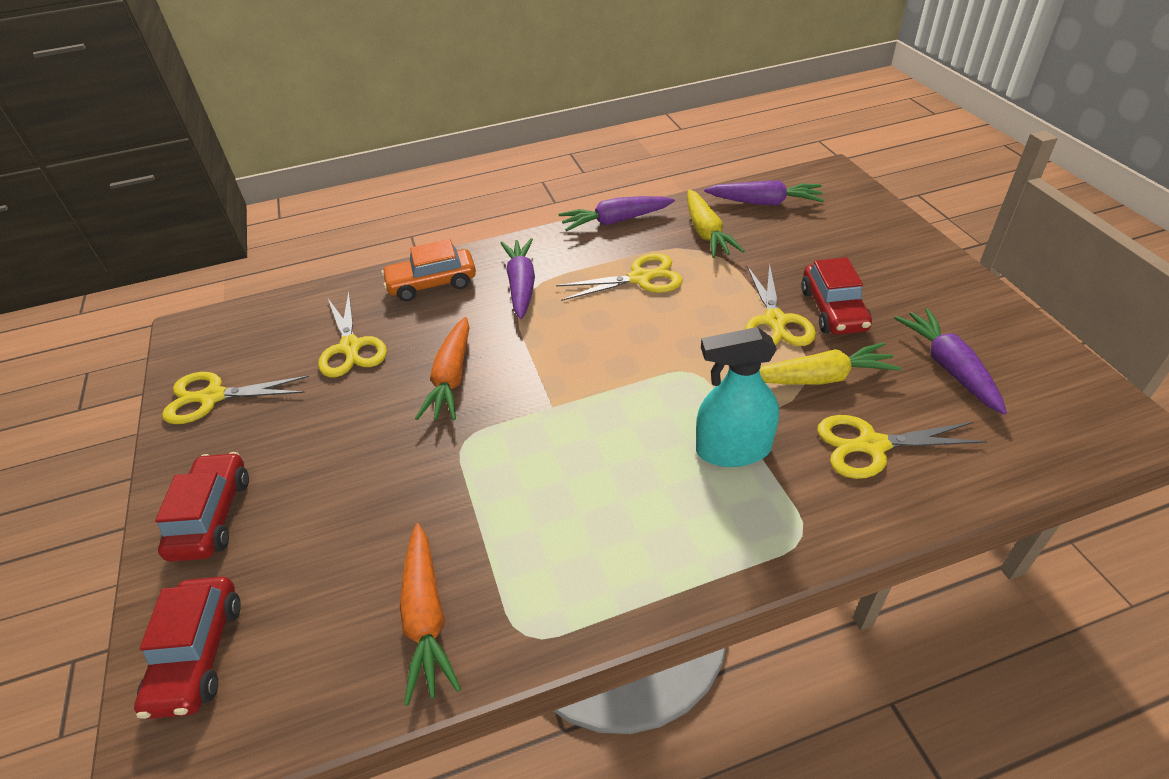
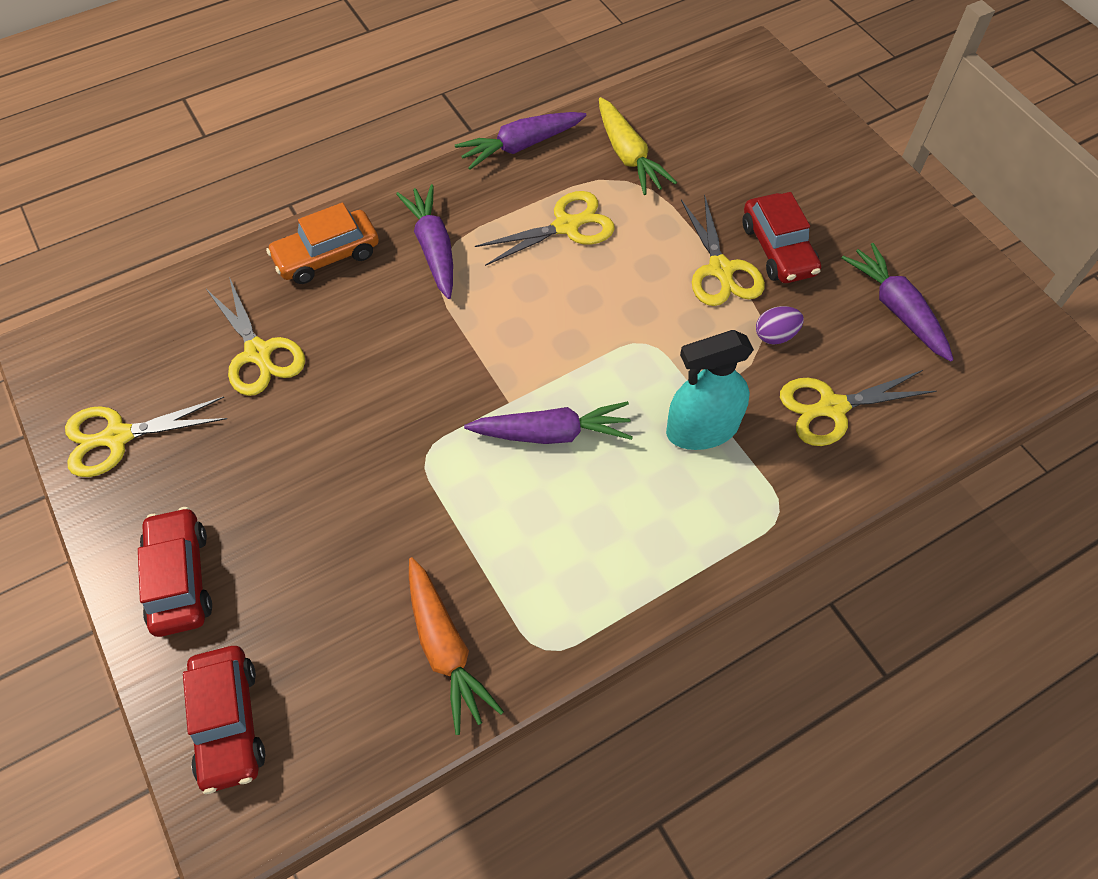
camera: 15 degrees left, 15 degrees up
orange carrot [415,317,470,420] -> none
purple carrot [704,180,824,205] -> purple carrot moved to [464,401,633,444]
yellow carrot [759,342,901,385] -> purple egg [756,306,804,345]

